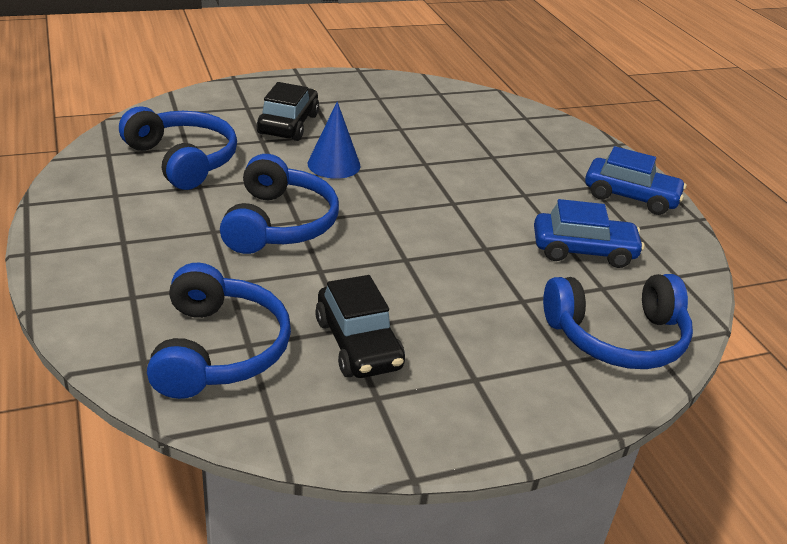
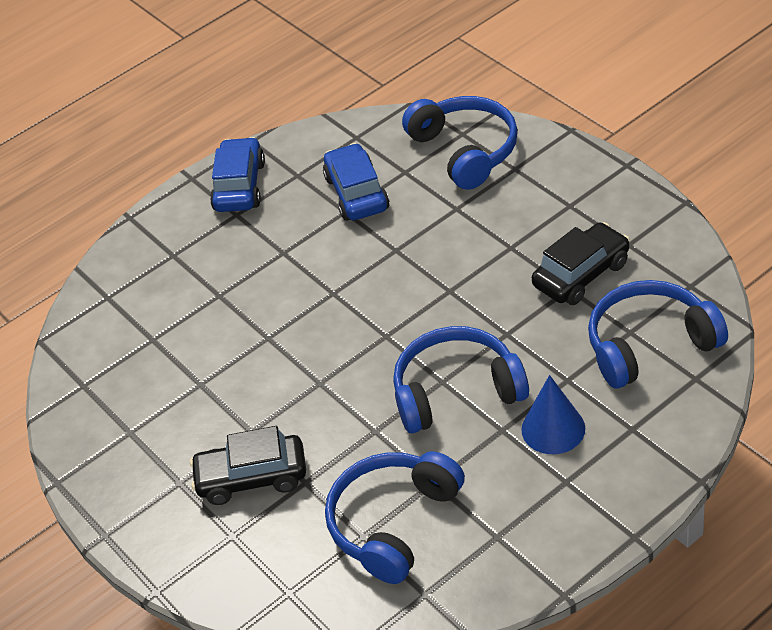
camera: 100 degrees left, 10 degrees up
blue cone [308,101,361,179] -> blue cone moved to [521,375,585,454]

